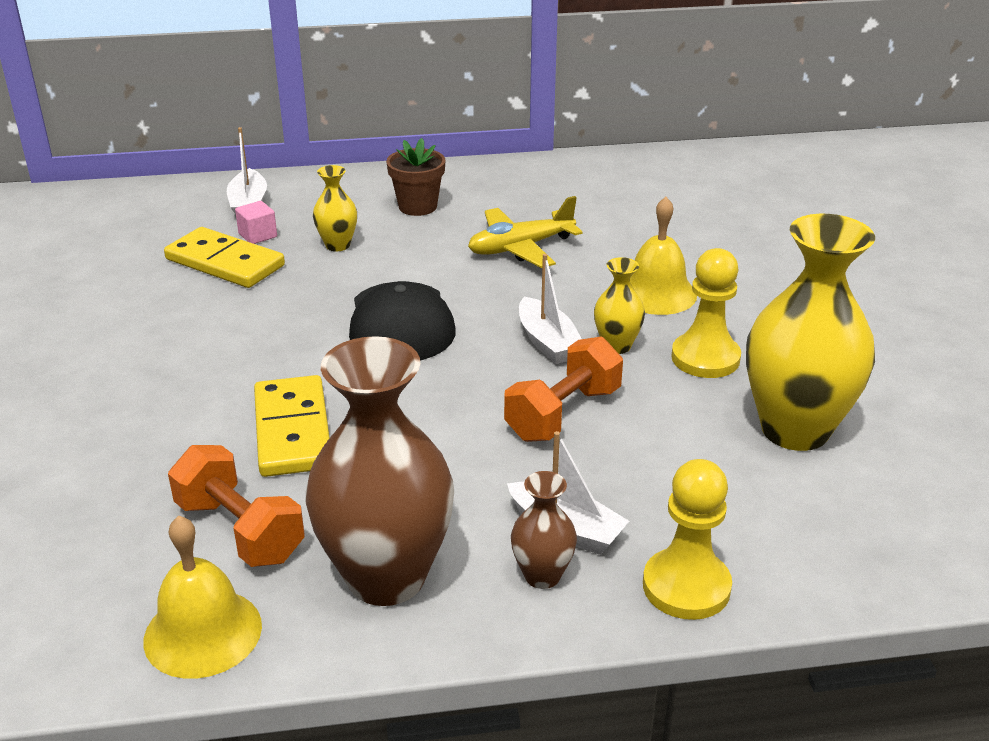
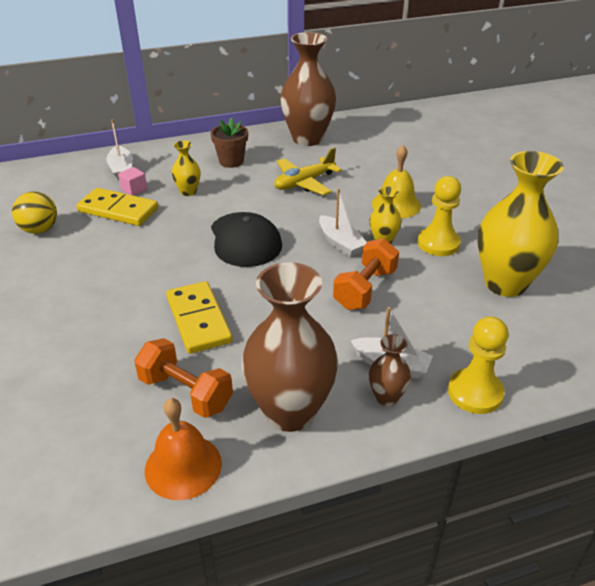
camera: 10 degrees left, 5 degrees up
yellow bell [143,515,262,679] -> orange bell [145,398,222,500]
none -> yellow ball [12,192,57,234]
none -> brown vase [280,32,336,146]

